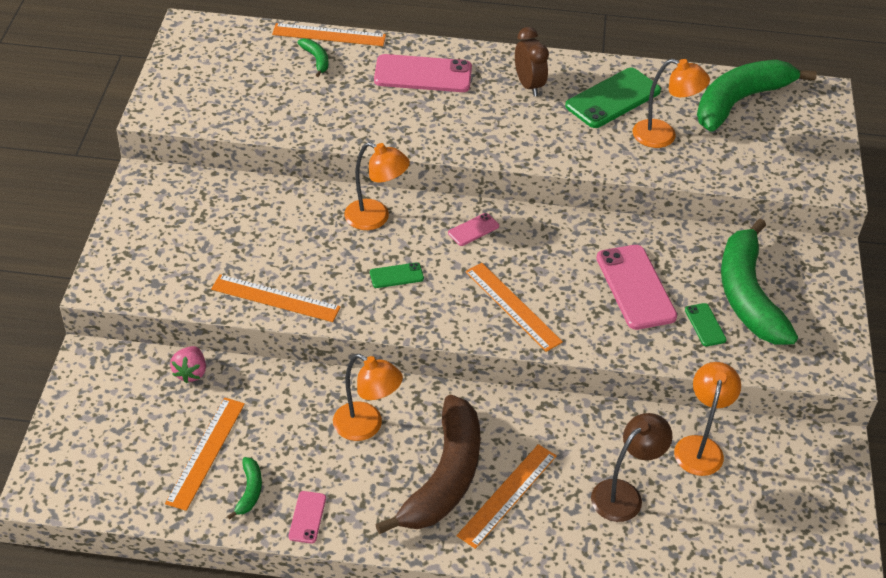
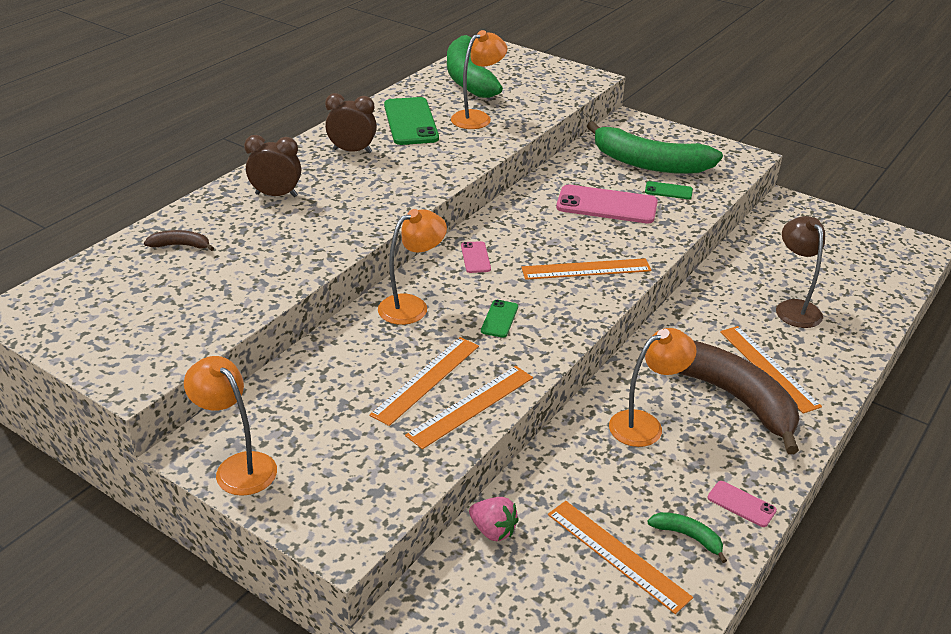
camera: 60 degrees left, 10 degrees down
orange ruler [272,23,386,46] -> orange ruler moved to [369,337,479,426]
green banana [297,39,329,77] -> brown banana [144,230,214,251]
pink phone [374,54,472,92] -> brown clock [244,135,301,197]
orange lamp [674,362,741,476] -> orange lamp moved to [184,356,277,496]

